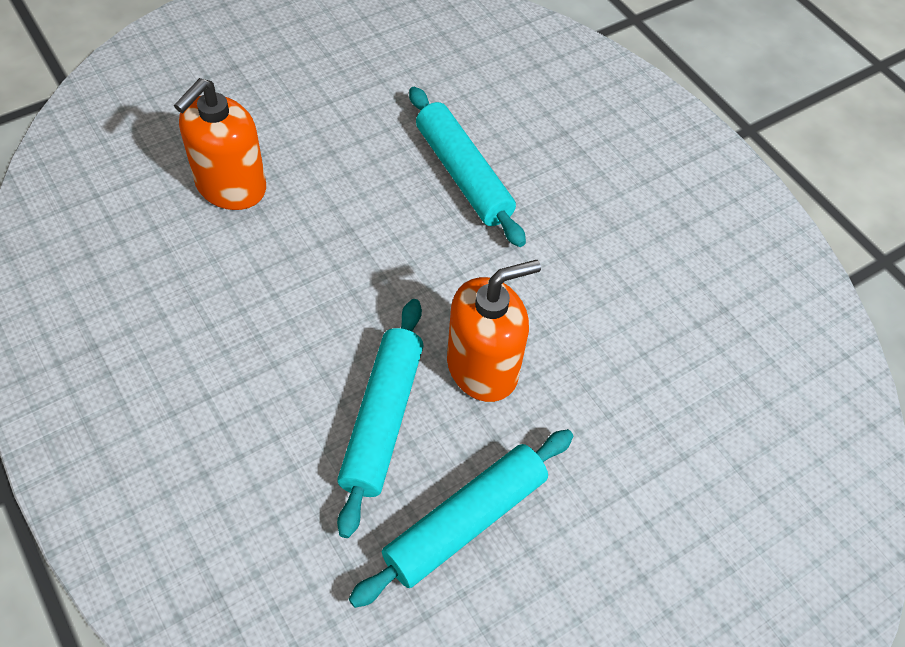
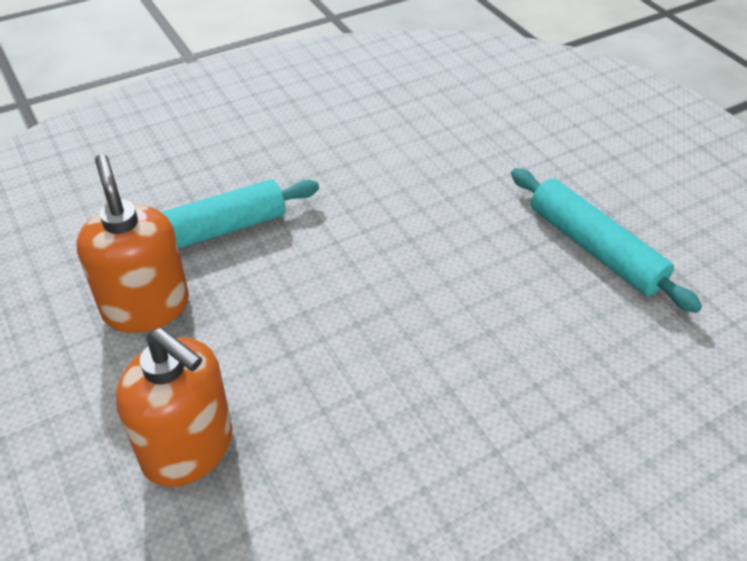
camera: 85 degrees left, 10 degrees down
turquoise rolling pin [337,299,423,538] -> none
orange soap dispenser [447,260,541,402] -> orange soap dispenser moved to [76,154,189,333]

